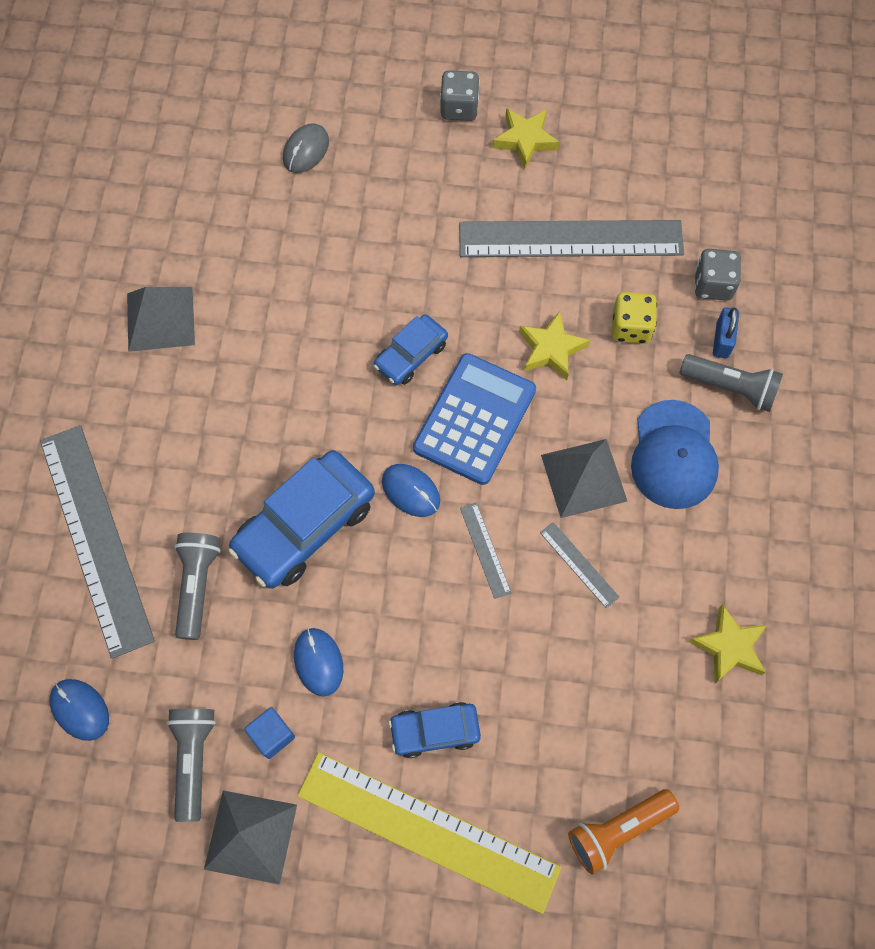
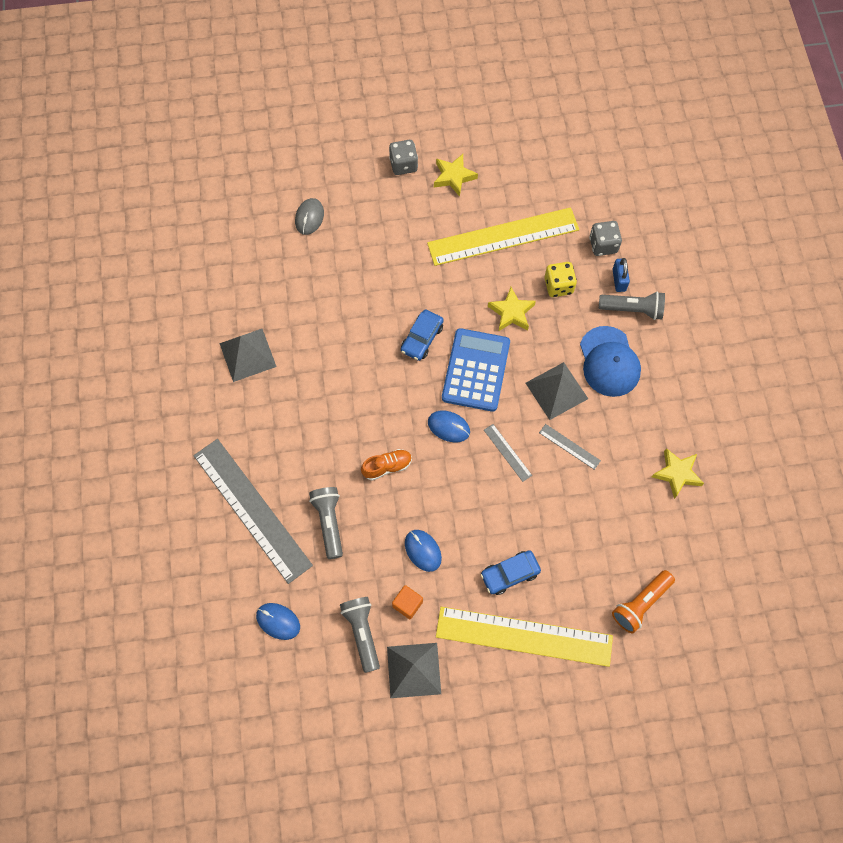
camera: 15 degrees left, 0 degrees up
blue car [228,450,375,589] -> orange shoe [361,449,412,481]
blue cube [244,707,295,759] -> orange cube [392,585,423,619]
grey ruler [459,220,684,257] -> yellow ruler [427,207,579,266]

